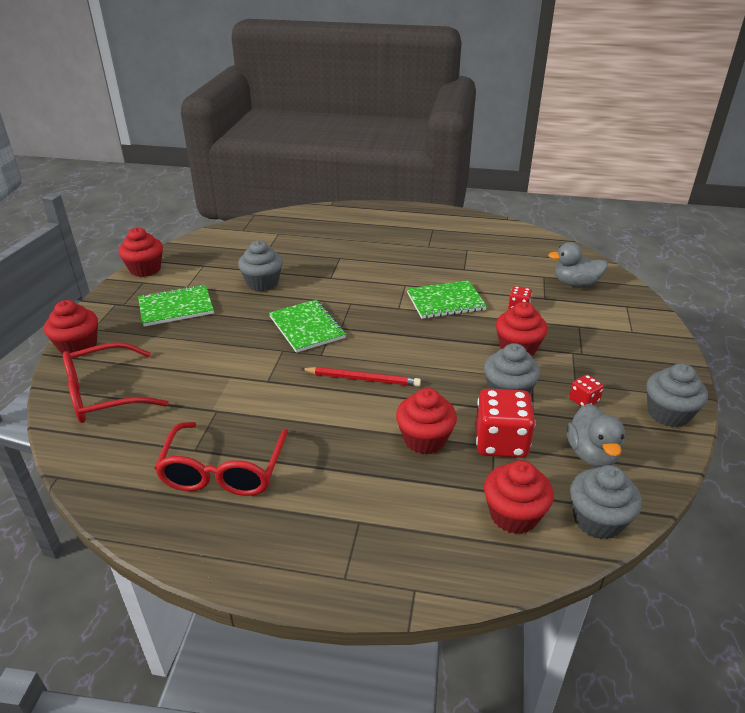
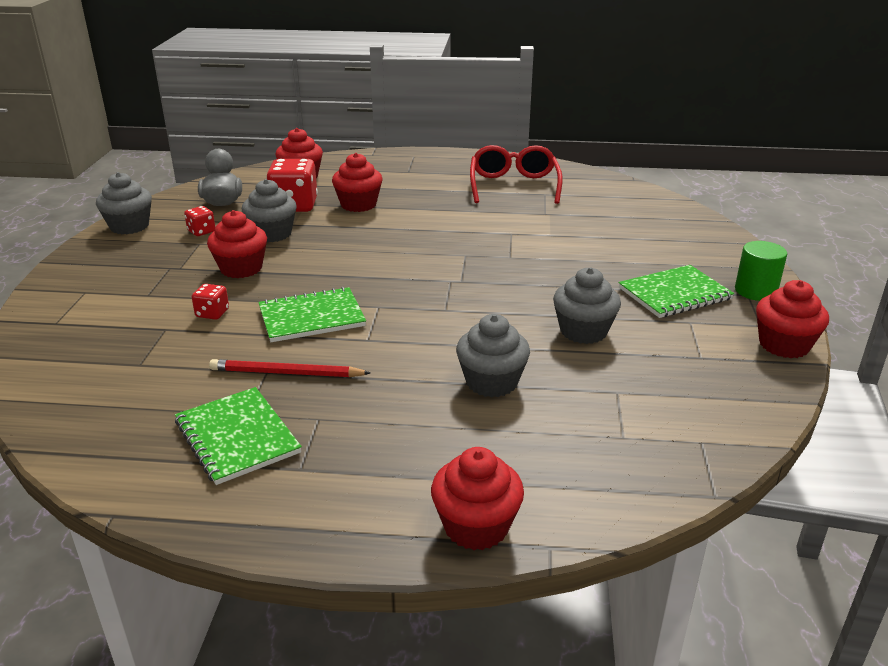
camera: 175 degrees right, 5 degrees down
red cupcake [44,300,98,357] -> red cupcake moved to [431,447,524,550]
red glasses [63,342,169,423] -> none
green notebook [269,300,346,353] -> green notebook moved to [175,387,302,485]
red pencil [301,367,421,387] -> red pencil moved to [209,359,370,377]
grey duck [548,242,608,287] -> none
grey cupcake [570,465,642,539] -> grey cupcake moved to [456,314,530,397]
none -> green cylinder [735,241,787,301]

